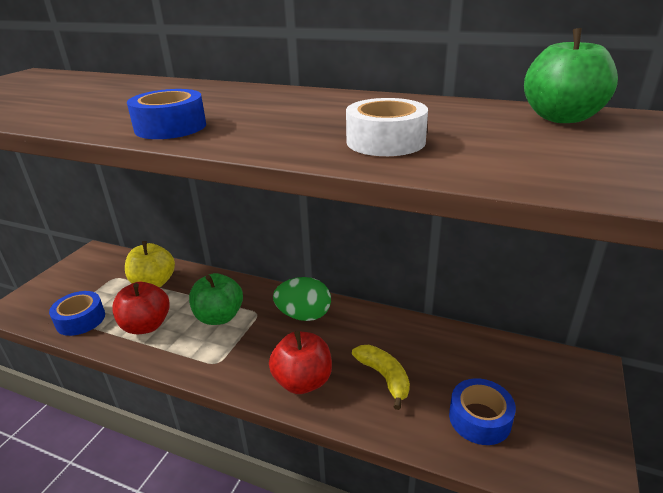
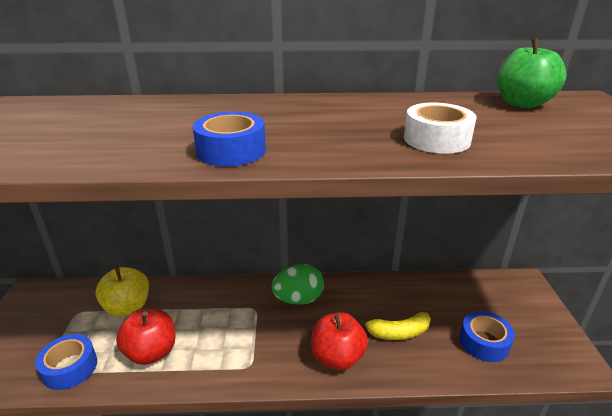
camera: 25 degrees left, 0 degrees up
green apple [189,273,243,325] -> none
yellow banana [352,345,410,410] -> yellow banana turned 135 degrees clockwise [358,312,431,340]

